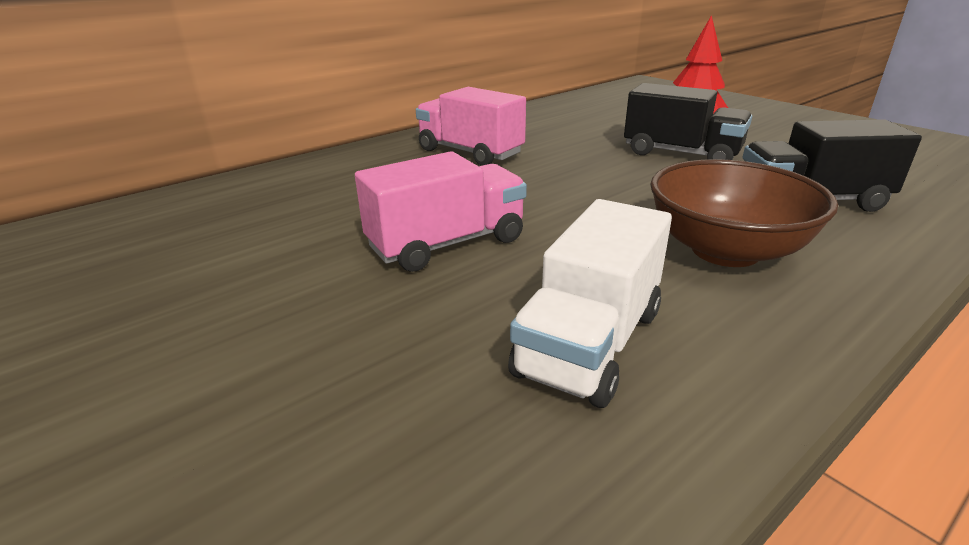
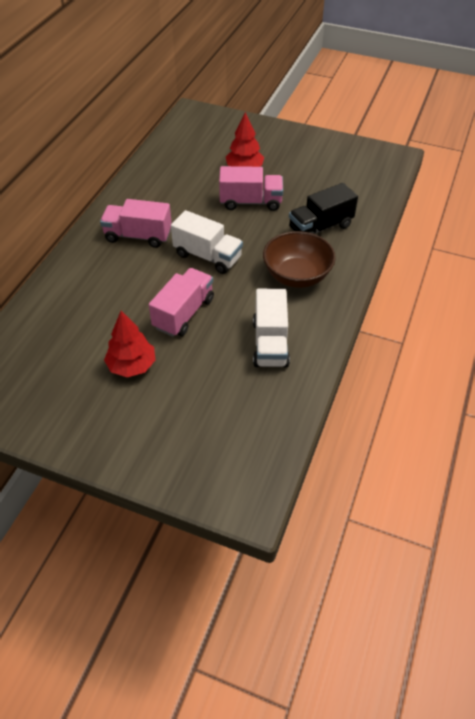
camera: 30 degrees left, 20 degrees up
black truck [624,83,752,160] -> pink truck [219,166,283,211]
none -> red tree [104,311,155,377]
none -> white truck [171,210,243,274]

